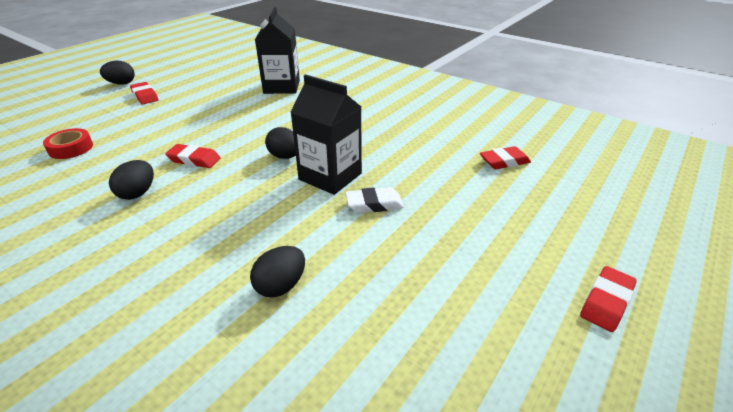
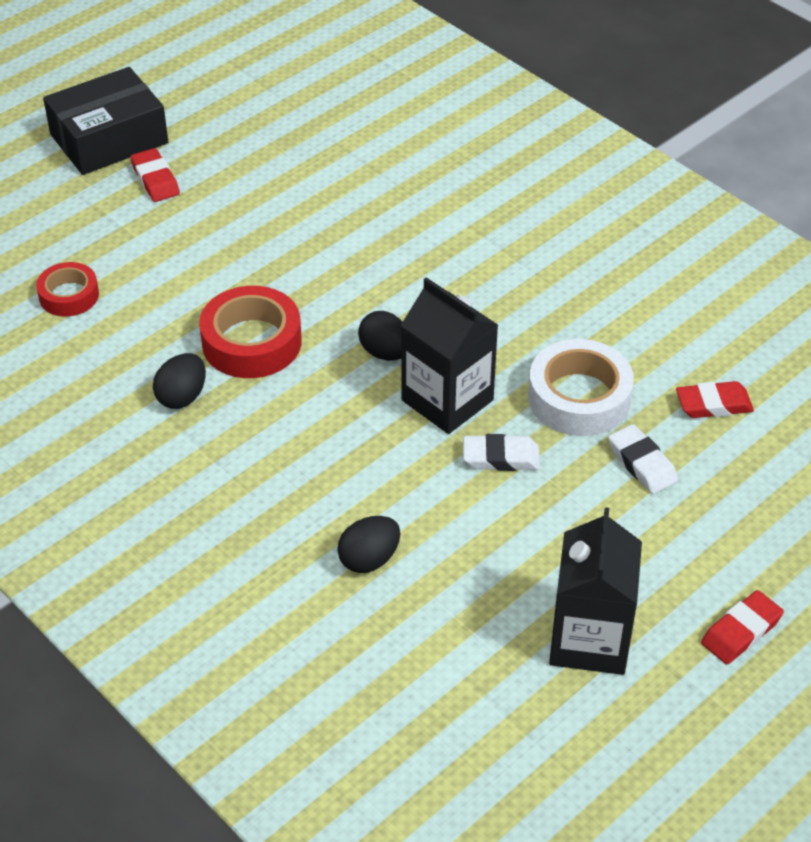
camera: 10 degrees right, 10 degrees up
black egg [100,61,135,85] -> black box [43,67,168,175]
red eraser [165,144,221,168] -> red tape [199,286,302,378]
black carton [255,7,300,94] -> black carton moved to [549,507,642,675]
none -> white tape [528,339,634,436]
none -> white eraser [608,424,678,494]

